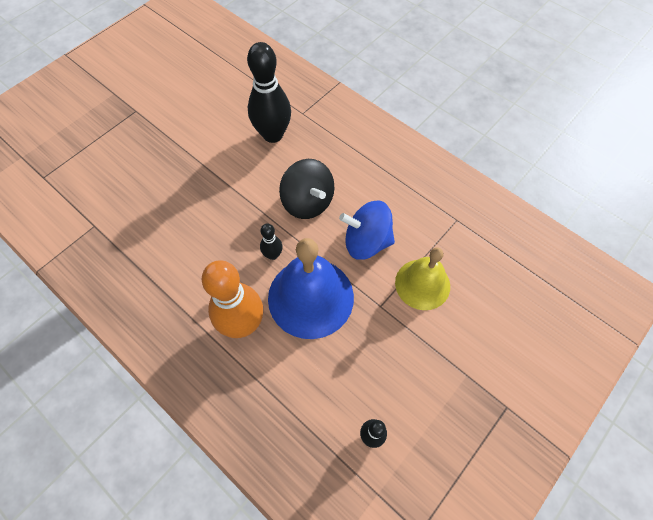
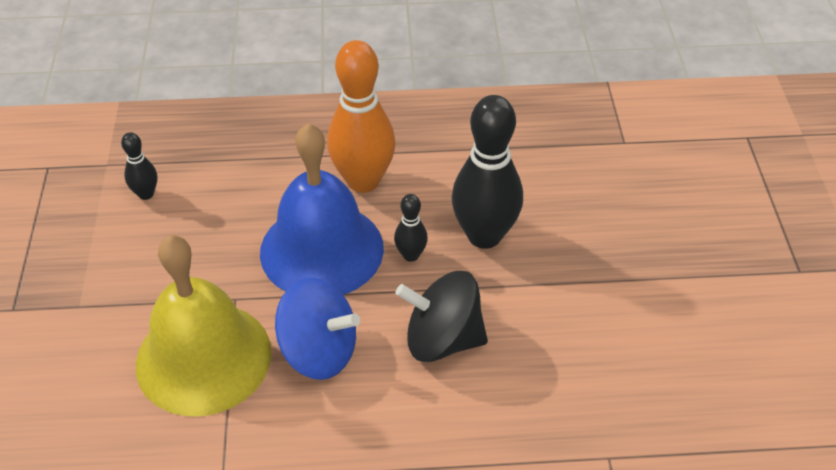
camera: 135 degrees right, 15 degrees down
black bowling pin [247,42,291,143] -> black bowling pin moved to [452,95,523,249]
blue spinning top [339,200,395,260] -> blue spinning top turned 60 degrees clockwise [275,278,360,380]
yellow bell [395,248,450,310] -> yellow bell [136,235,272,417], size x1.54

